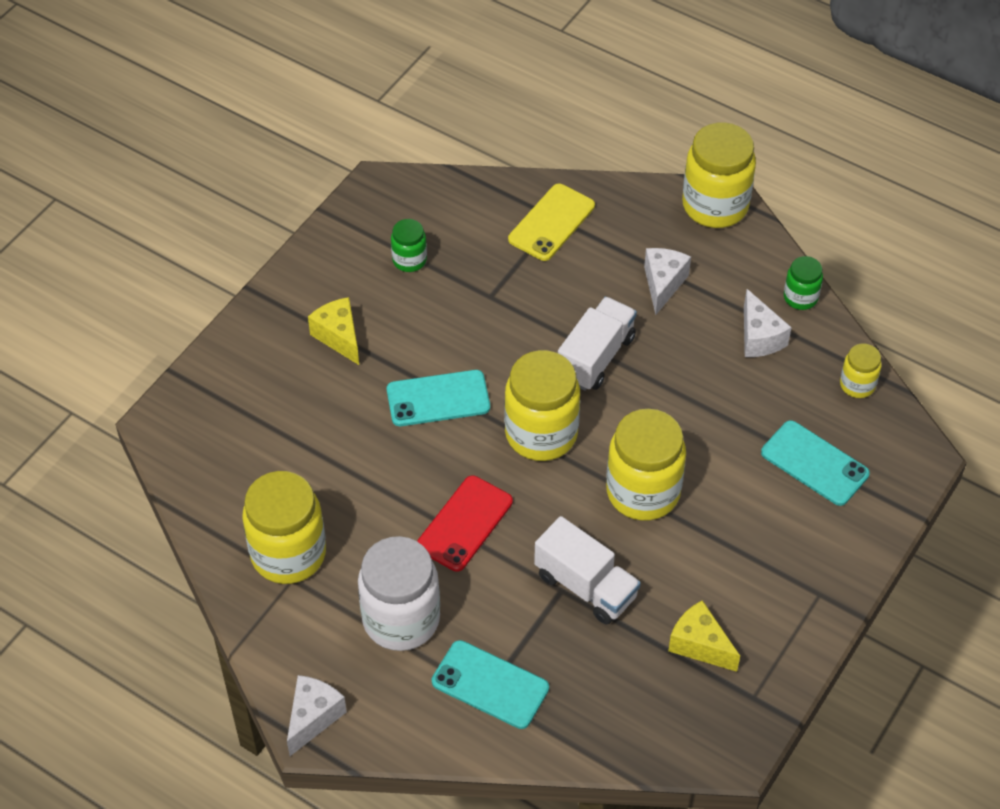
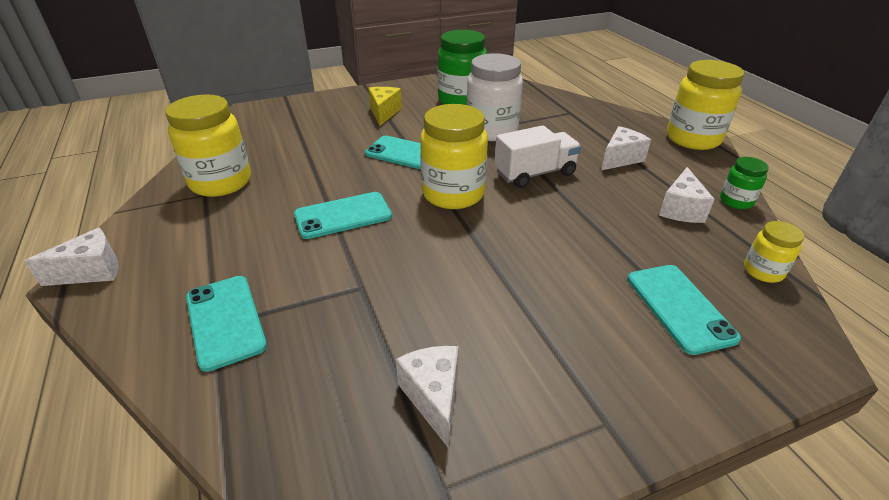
camera: 35 degrees right, 15 degrees down
white jar [358,536,440,651] -> white jar moved to [466,53,523,141]
green jar [391,219,427,272] -> green jar [438,30,487,105], size x1.98
red phone [417,475,513,572] -> turquoise phone [294,192,392,239]
yellow phone [508,184,595,261] -> none
white truck [534,516,641,625] -> none
yellow jar [606,409,686,521] -> none
yellow cheese [668,600,740,672] -> white cheese [396,346,459,448]

